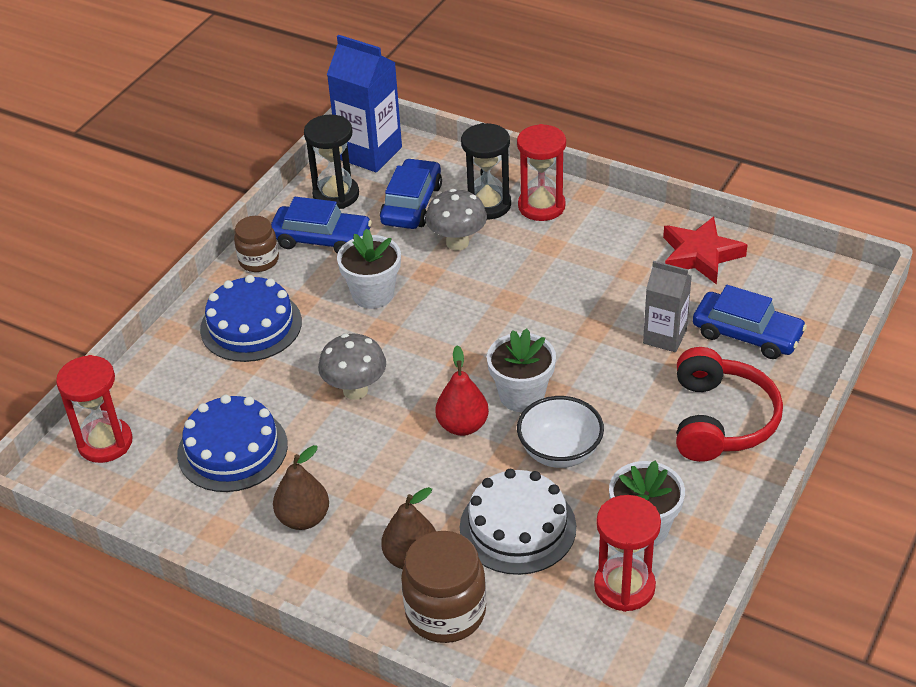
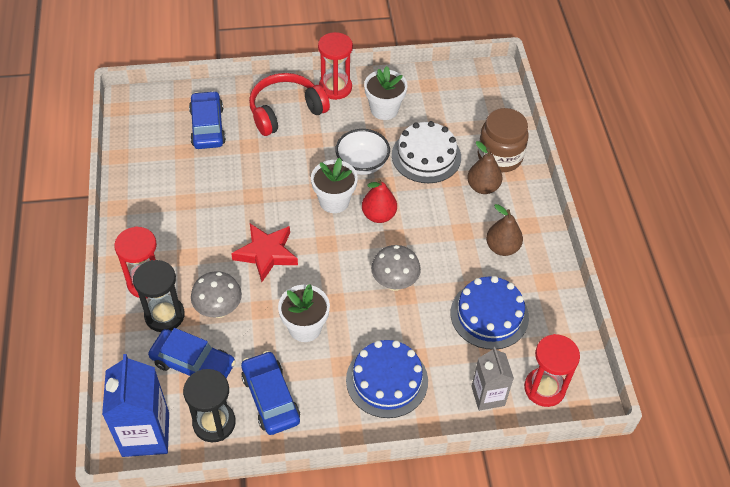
camera: 130 degrees left, 10 degrees up
brown jar [234,216,279,272] -> none
blue car [380,158,442,229] -> blue car turned 135 degrees counterclockwise [148,328,236,378]
red hourglass [594,495,661,612] -> red hourglass moved to [318,32,353,100]
grey carton [643,261,692,352] -> grey carton moved to [471,347,514,411]
red star [663,216,747,285] -> red star moved to [231,224,298,282]

